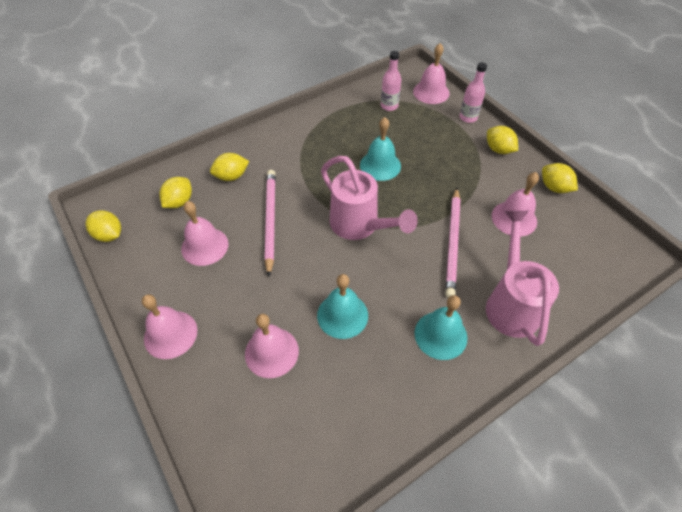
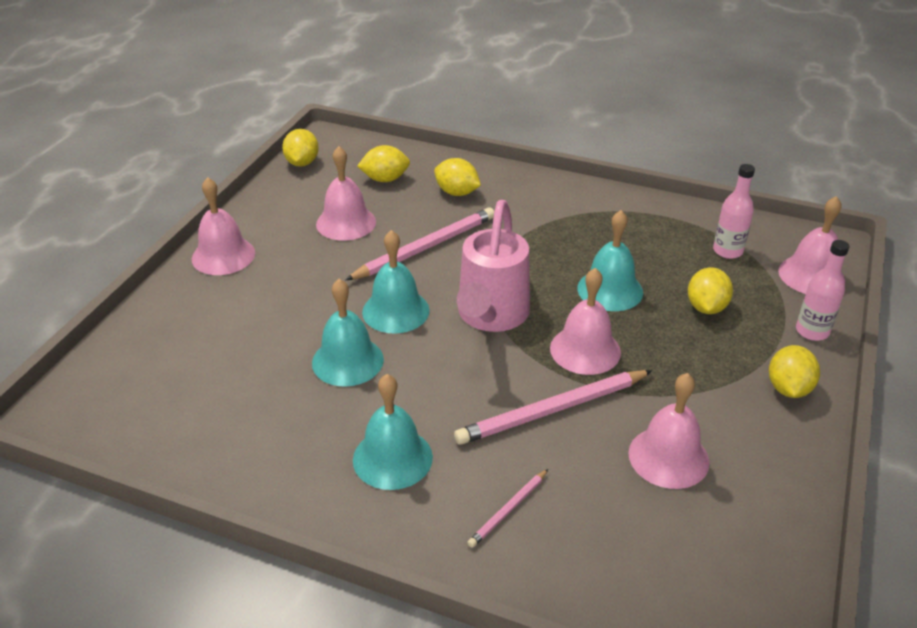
camera: 55 degrees right, 15 degrees down
pink bell [245,314,299,378] -> pink bell moved to [550,268,621,375]
pink watering can [486,211,559,346] -> pink pencil [467,469,548,548]
yellow lemon [542,163,578,193] -> yellow lemon moved to [688,267,733,314]
none -> turquoise bell [362,230,430,333]

